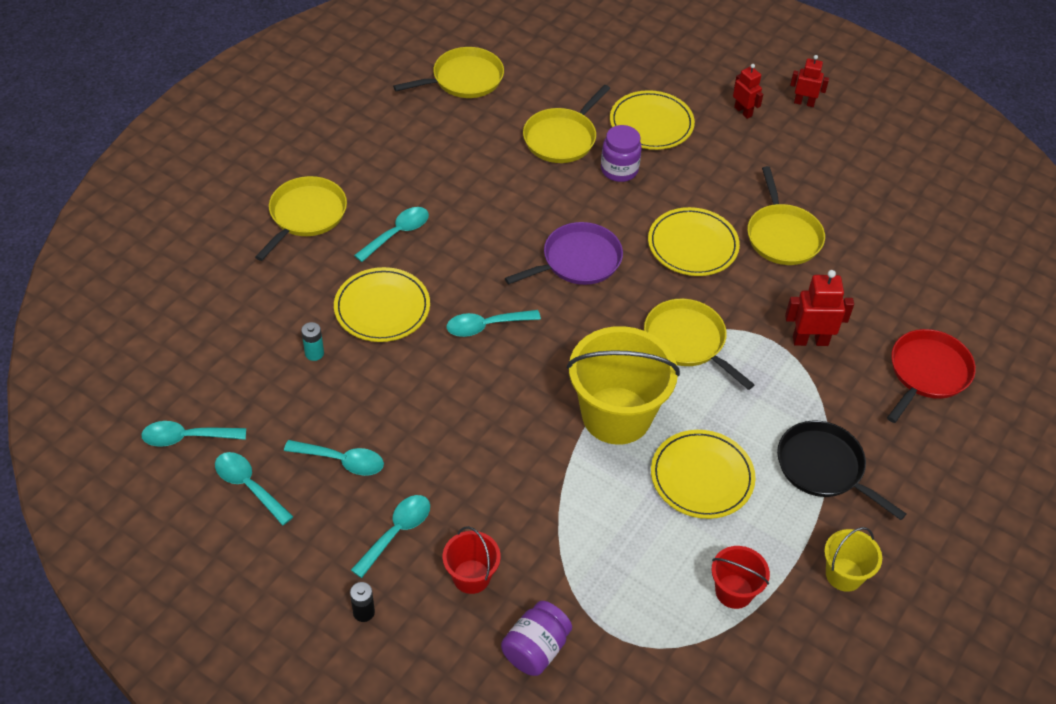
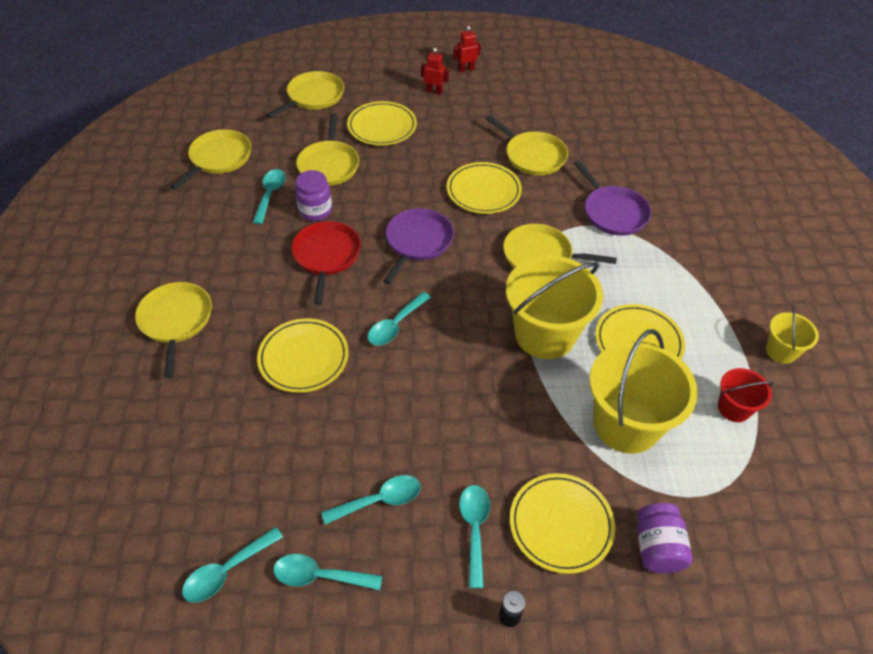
camera: 35 degrees left, 0 degrees up
turquoise battery [301,322,324,361] -> none
turquoise spoon [354,207,429,262] -> turquoise spoon moved to [252,169,286,224]
red bucket [443,526,501,594] -> yellow plate [510,473,615,574]
purple jar [601,125,642,182] -> purple jar moved to [295,170,332,221]
black pan [777,420,906,520] -> none
red robot [785,270,854,346] -> purple pan [574,161,651,236]
red pan [887,329,976,423] -> red pan moved to [291,221,361,305]
none -> yellow pan [267,71,344,118]
none -> yellow bucket [589,329,698,454]

